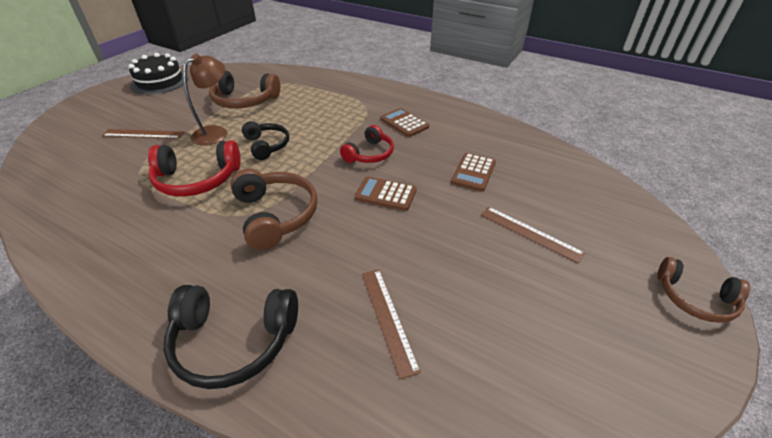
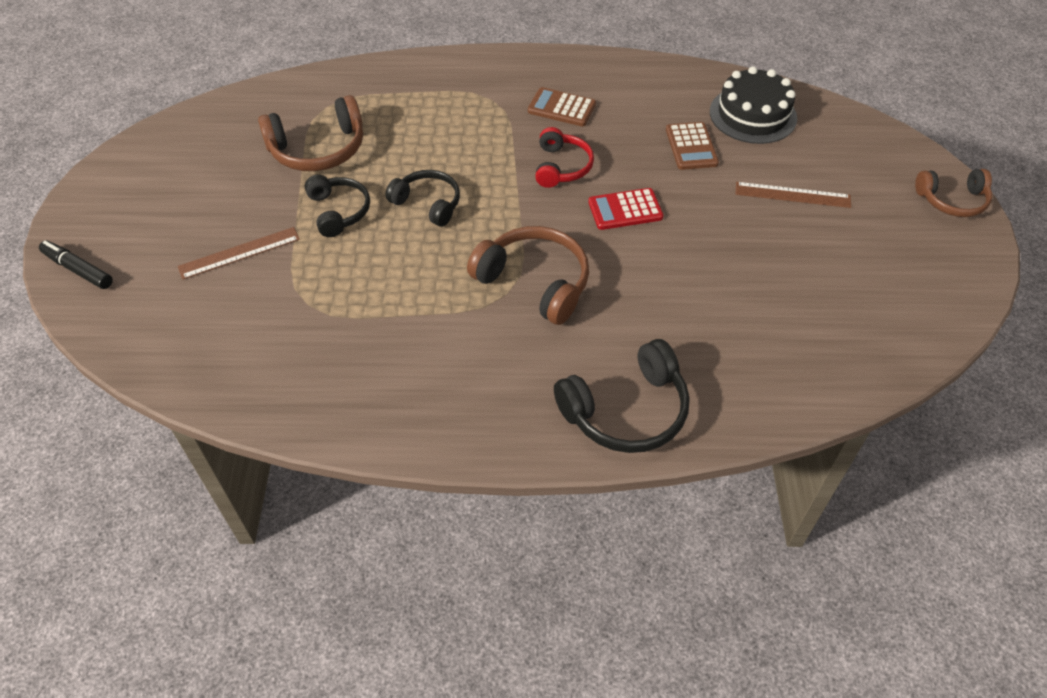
camera: 30 degrees left, 10 degrees up
black cake [128,53,188,94] -> black cake moved to [710,66,797,144]
red headphones [148,140,241,196] -> none
brown lamp [183,54,227,145] -> black headphones [305,175,370,237]
brown calculator [355,177,417,211] -> red calculator [588,188,664,230]
brown ruler [362,269,421,379] -> none
none -> black marker [39,241,113,289]

